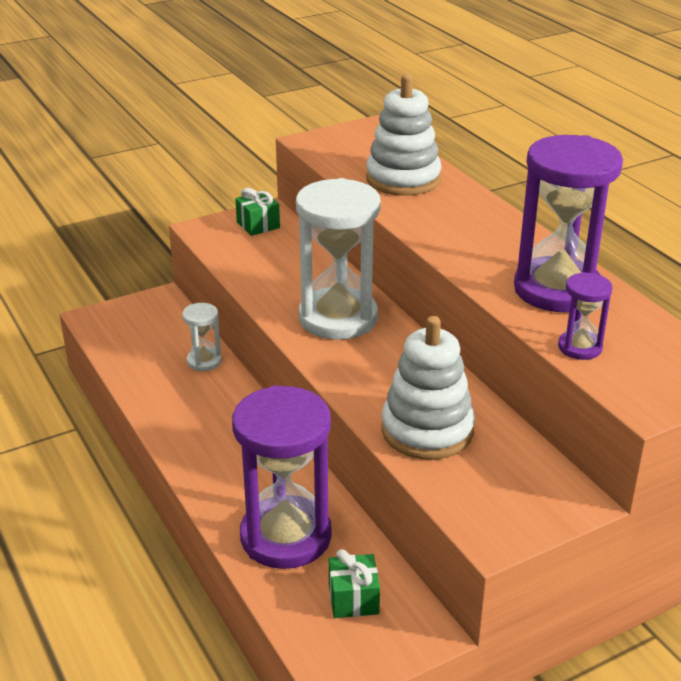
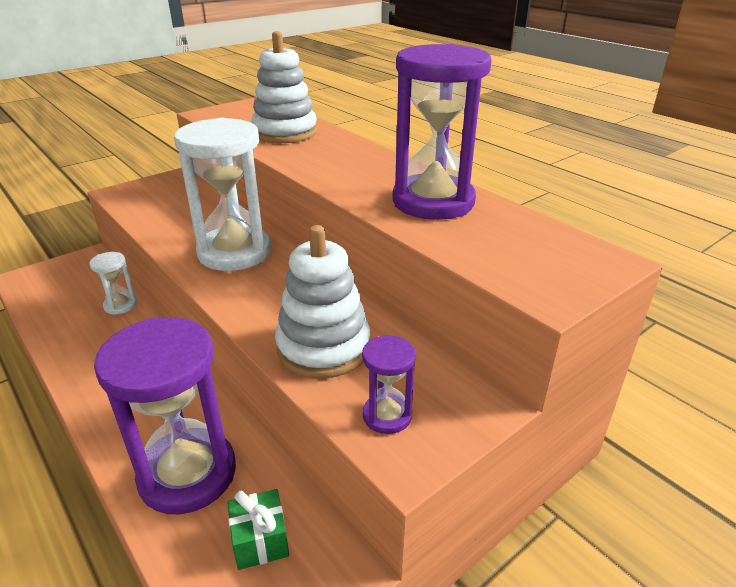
camera: 10 degrees left, 0 degrees up
green gift [235,188,280,236] -> none
purple hourglass [558,272,613,360] -> purple hourglass moved to [362,335,416,434]

